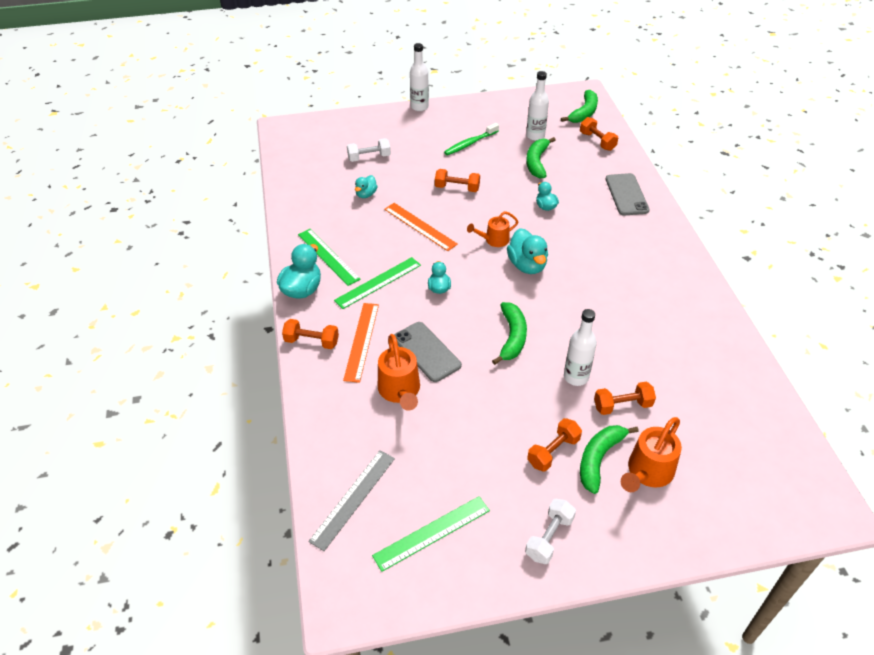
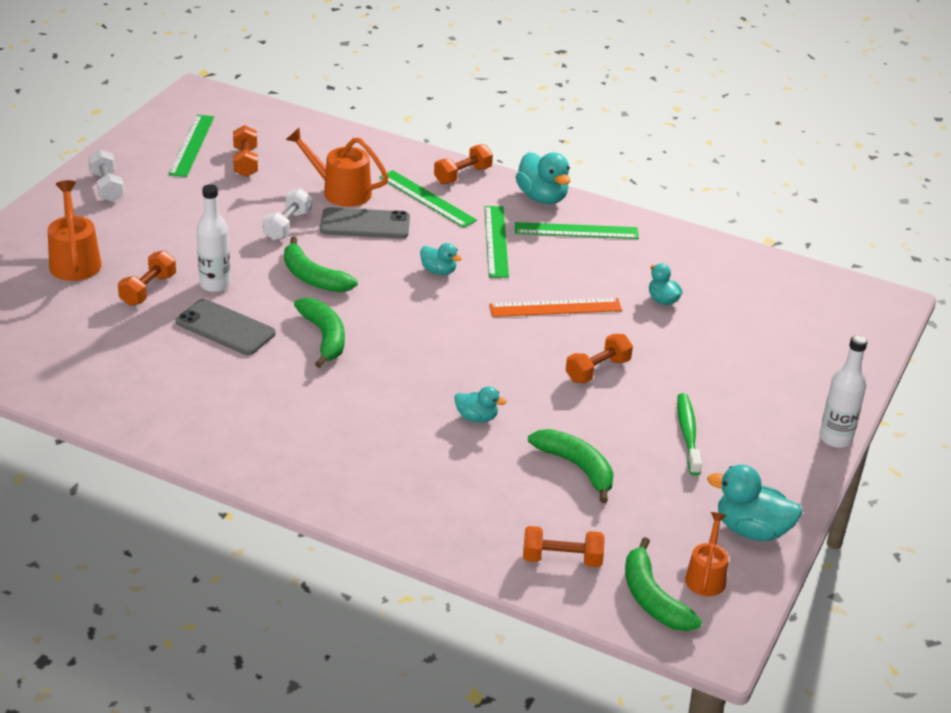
camera: 125 degrees right, 10 degrees down
grey ruler [308,450,395,551] -> none
orange ruler [343,303,379,383] -> green ruler [379,170,477,228]
white dumbbell [347,138,391,162] -> white dumbbell moved to [263,188,312,241]
orange watering can [467,211,519,247] -> orange watering can moved to [685,512,729,596]
turquoise duck [507,228,548,274] -> turquoise duck moved to [707,464,802,541]
white bottle [526,71,549,141] -> none
orange dumbbell [527,418,582,472] -> orange dumbbell moved to [233,125,258,177]
green banana [580,425,639,494] -> green banana moved to [294,298,345,368]
grey phone [606,173,650,215] -> grey phone moved to [175,299,276,355]

